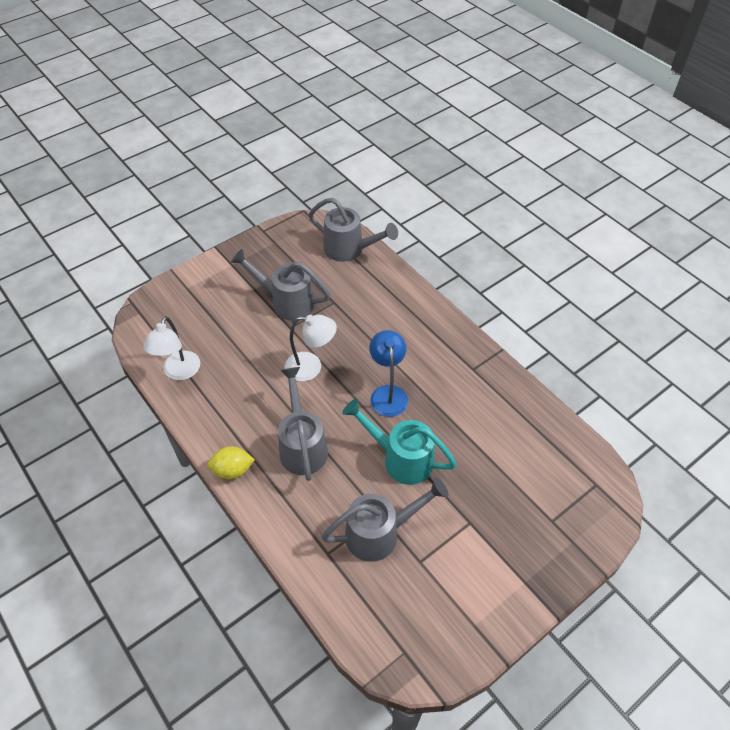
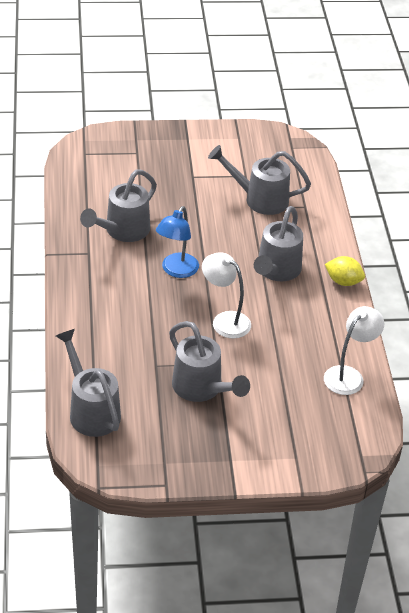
camera: 150 degrees left, 10 degrees down
turquoise watering can [342,399,457,485] -> none
none -> grey watering can [80,170,157,242]

